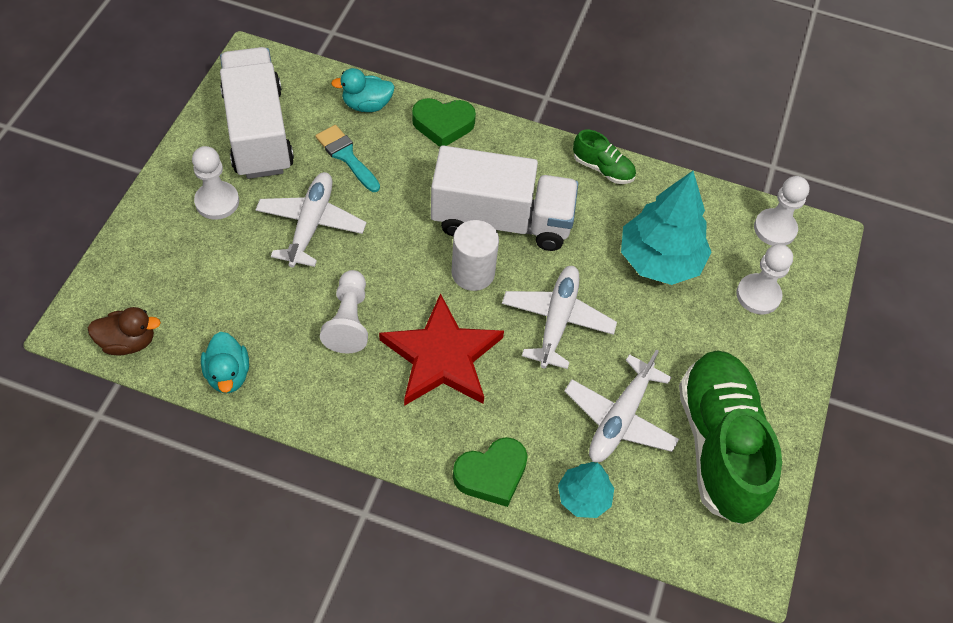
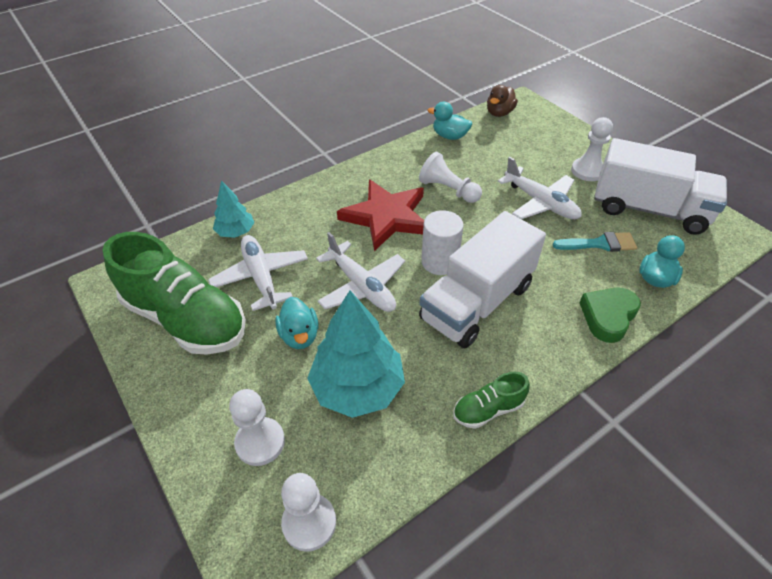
camera: 130 degrees right, 10 degrees down
green heart [453,437,528,507] -> none
none -> turquoise duck [275,297,319,349]

